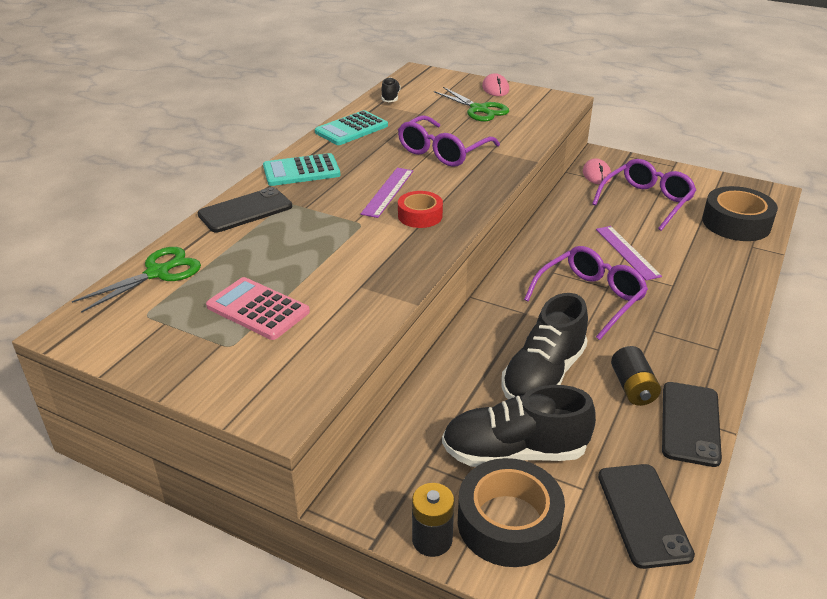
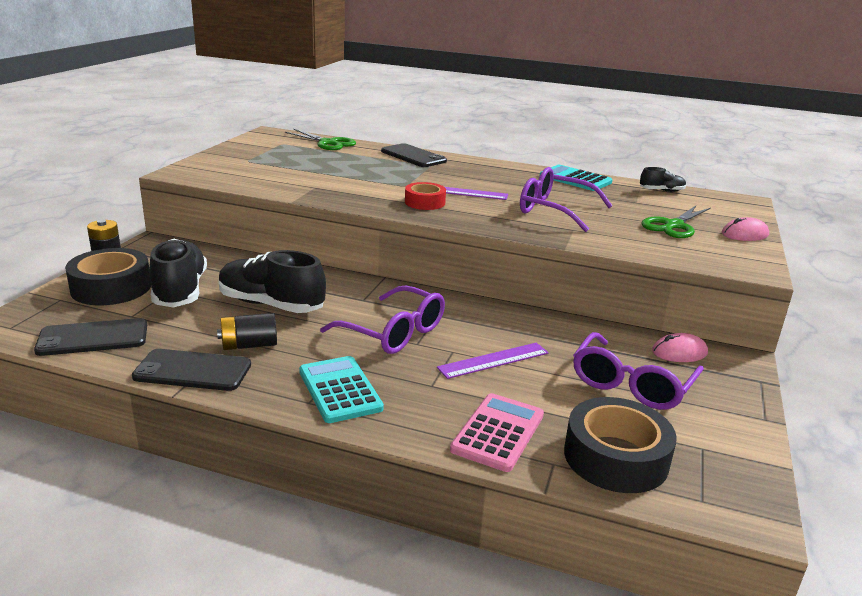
camera: 80 degrees right, 10 degrees down
pink calculator [206,277,310,340] -> pink calculator moved to [450,393,544,472]
turquoise calculator [263,153,341,186] -> turquoise calculator moved to [299,356,384,423]
purple glasses [592,159,696,231] -> purple glasses turned 90 degrees clockwise [573,332,704,410]

